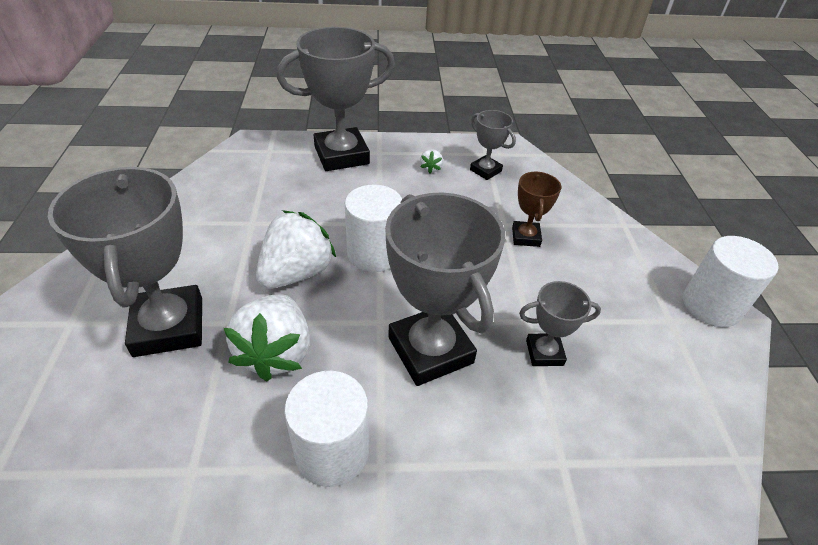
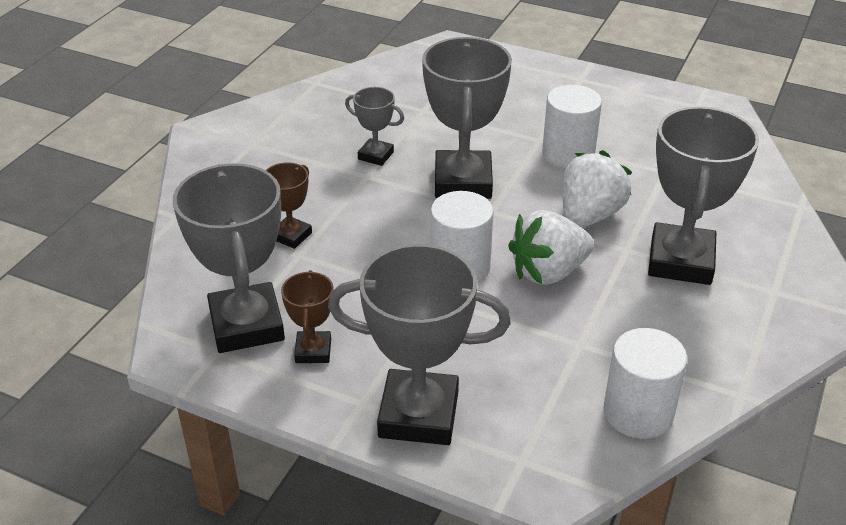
camera: 150 degrees left, 5 degrees down
white strawberry [420,149,443,174] -> brown trophy [281,270,334,363]
grey trophy [470,110,516,180] -> grey trophy [173,163,285,353], size x1.99
white cylinder [683,236,779,327] -> white cylinder moved to [603,328,687,439]

